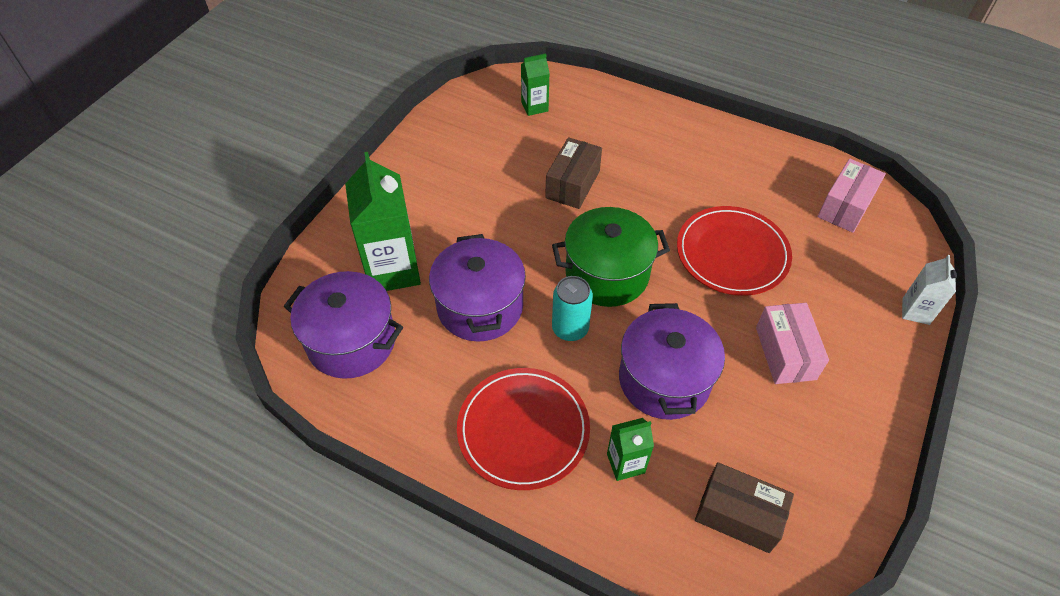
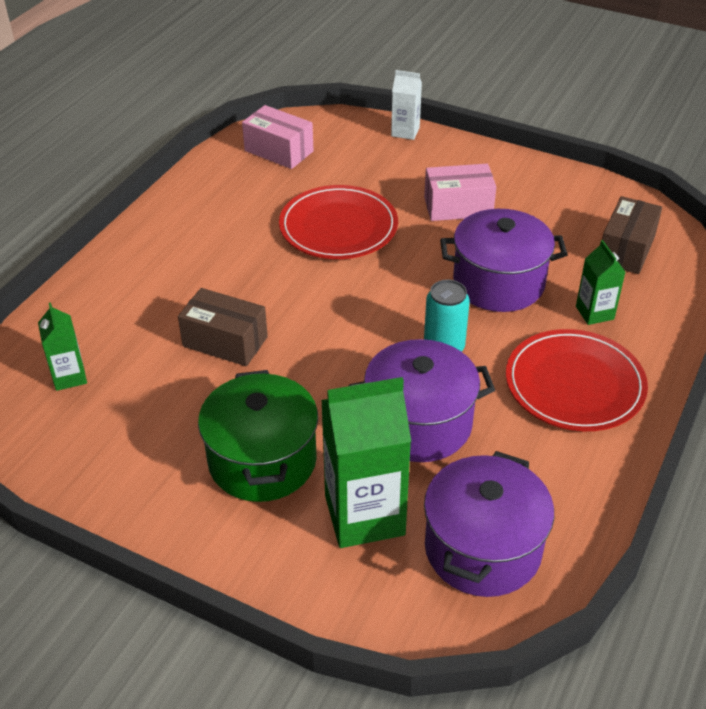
camera: 90 degrees left, 10 degrees down
green pot [552,207,670,307] -> green pot moved to [198,370,318,502]

